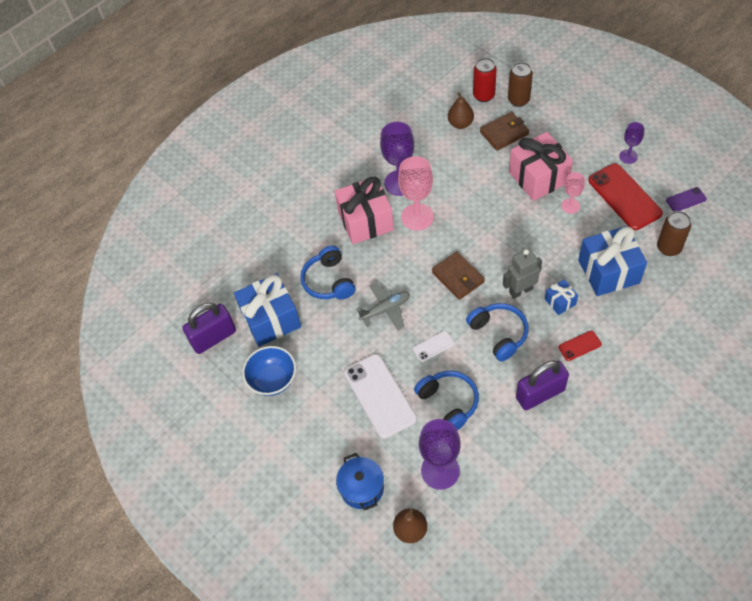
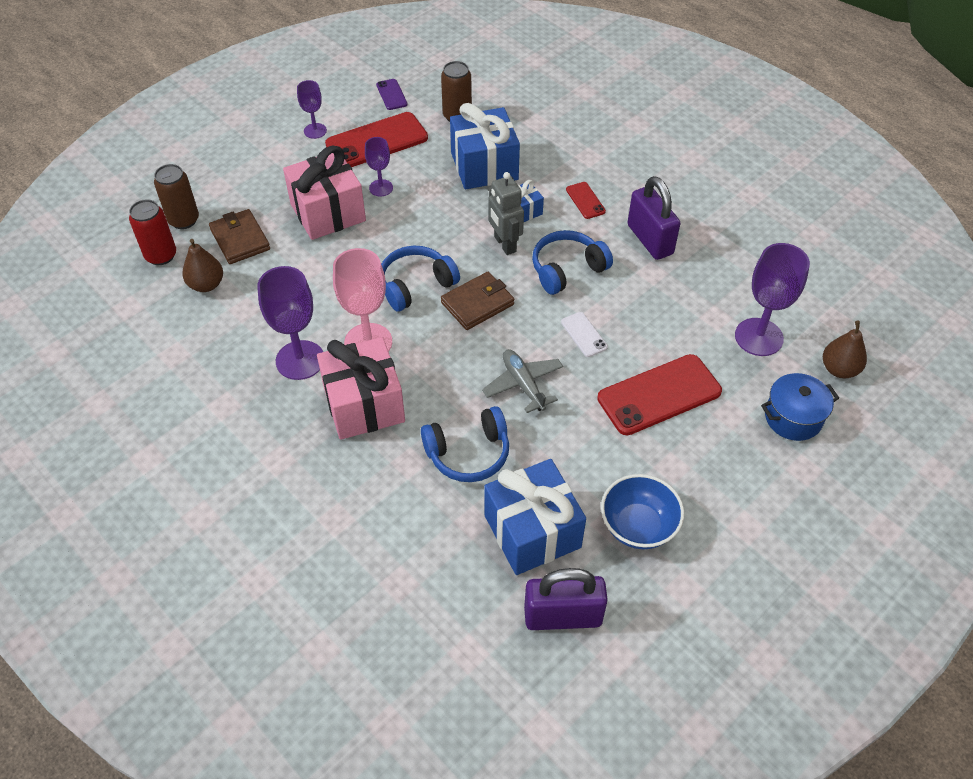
camera: 95 degrees left, 5 degrees down
purple padlock [182,303,236,354] -> purple padlock turned 60 degrees counterclockwise [524,568,608,630]
white phone [344,354,417,439] -> red phone [597,354,722,435]
blue headphones [414,371,479,430] -> blue headphones moved to [381,246,460,312]
pink goblet [561,172,585,214] -> purple goblet [365,137,393,197]

